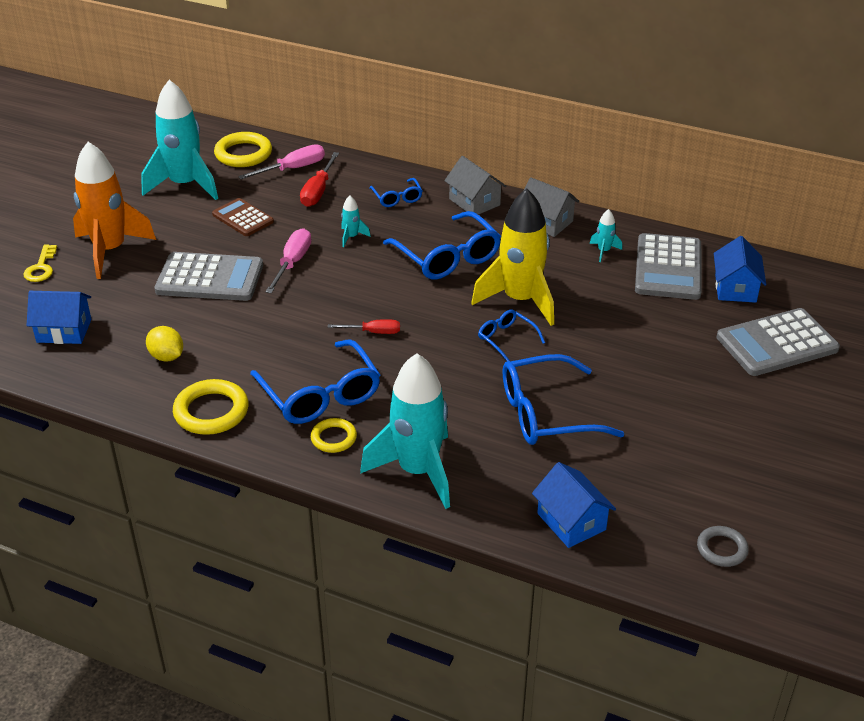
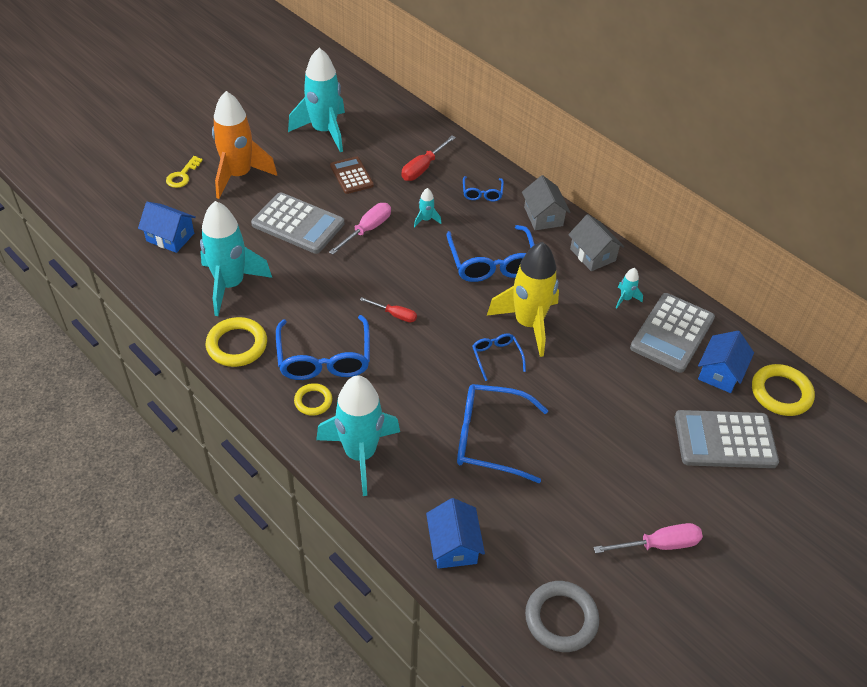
camera: 20 degrees right, 10 degrees up
yellow lemon [146,326,183,362] -> turquoise rocket [200,201,272,316]
yellow ring [214,132,272,167] -> yellow ring moved to [752,364,815,416]
pink screwdriver [238,144,325,179] -> pink screwdriver moved to [593,523,703,553]
grey ring [697,526,749,567] -> grey ring [525,581,599,652], size x1.67

